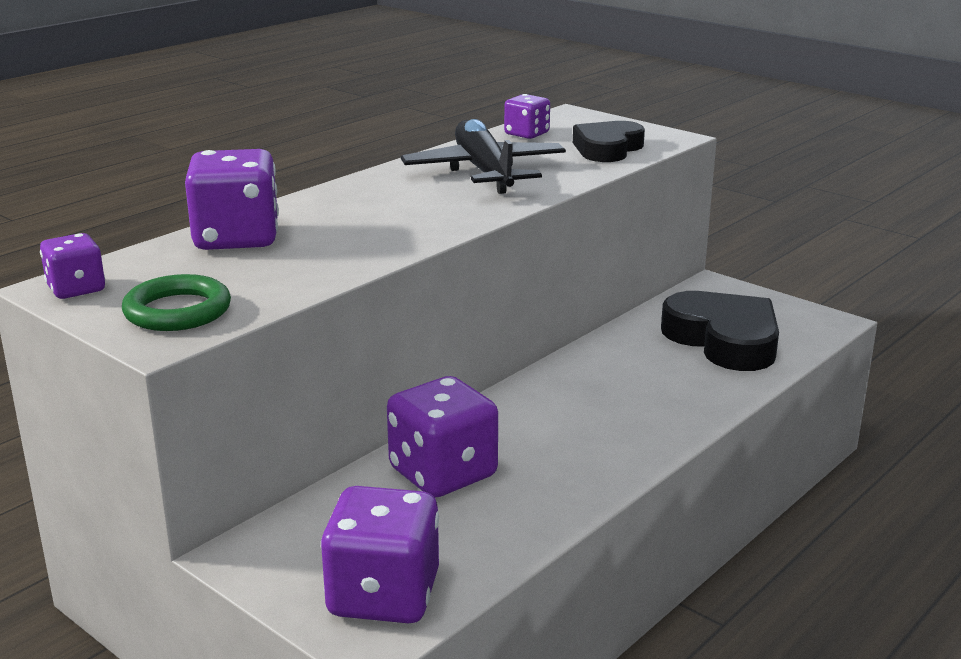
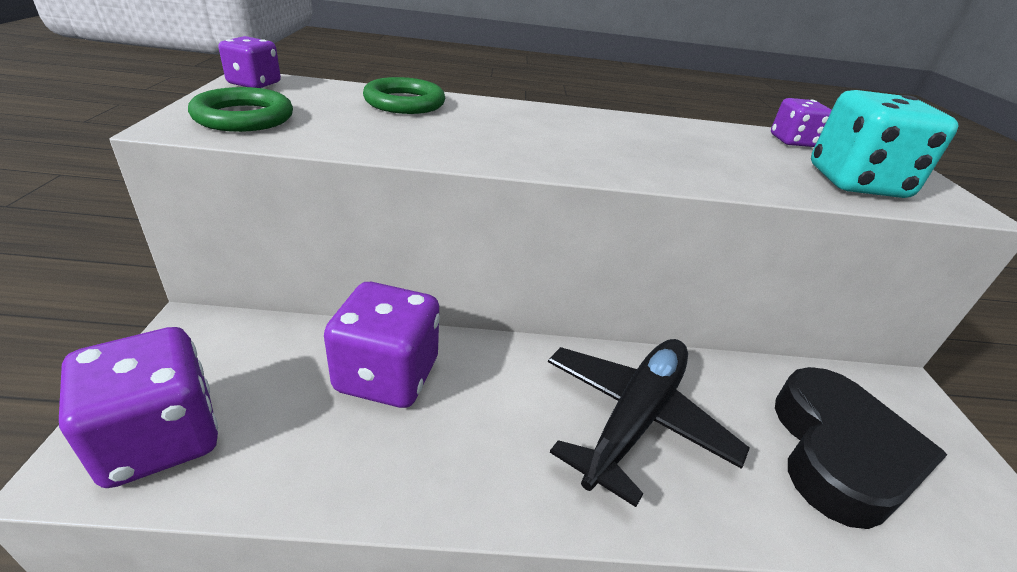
camera: 45 degrees right, 10 degrees up
purple dice [185,149,279,250] -> green ring [363,77,445,114]
black plane [401,119,566,194] -> black plane moved to [548,339,750,507]
black heart [573,121,645,162] -> turquoise dice [811,90,959,198]

